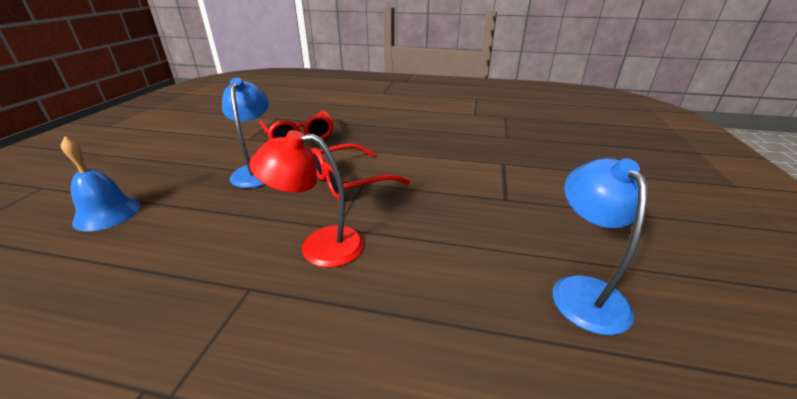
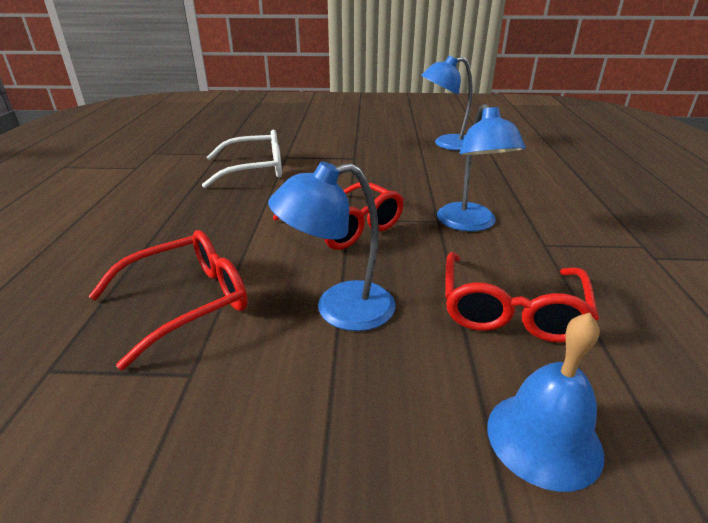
camera: 100 degrees left, 0 degrees up
red lamp [250,130,364,267] -> blue lamp [437,104,526,231]
none -> white glasses [202,130,282,188]
none -> red glasses [445,252,599,343]

